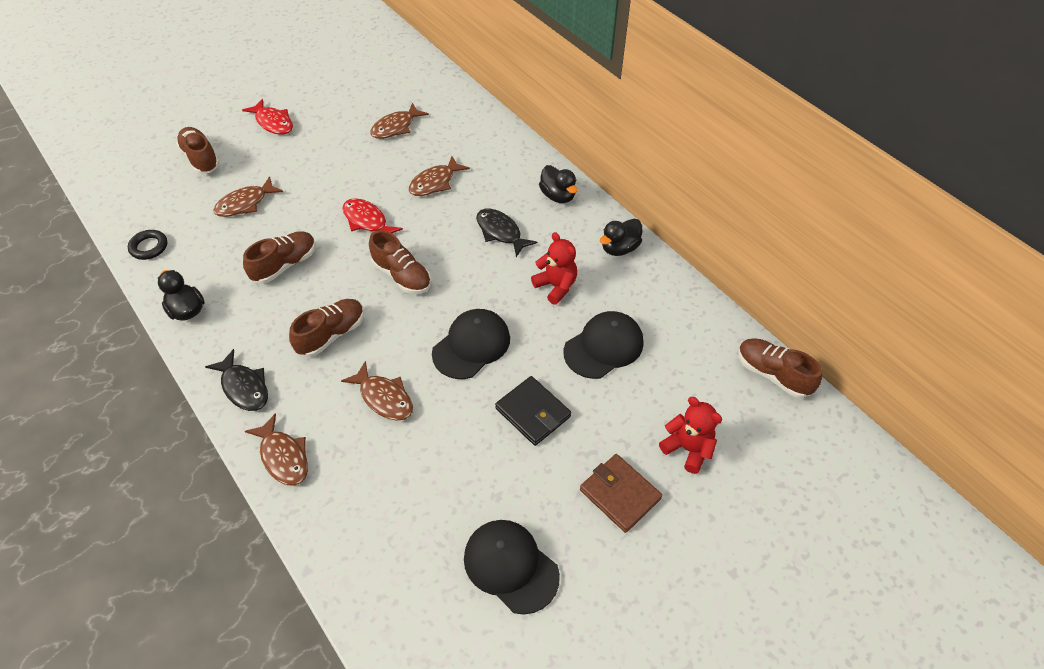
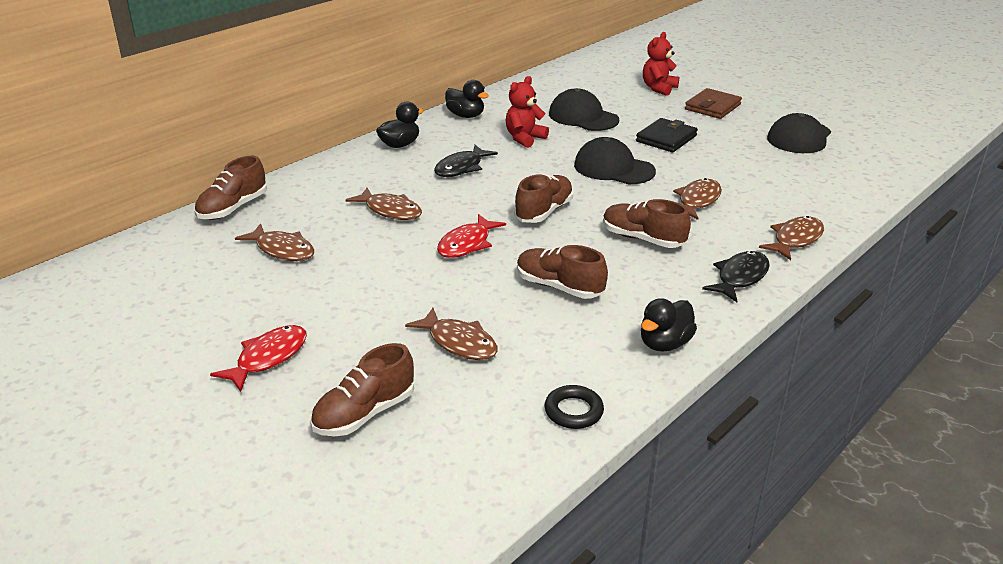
camera: 100 degrees left, 20 degrees down
brown shoe [738,338,822,398] -> brown shoe moved to [194,156,267,220]

